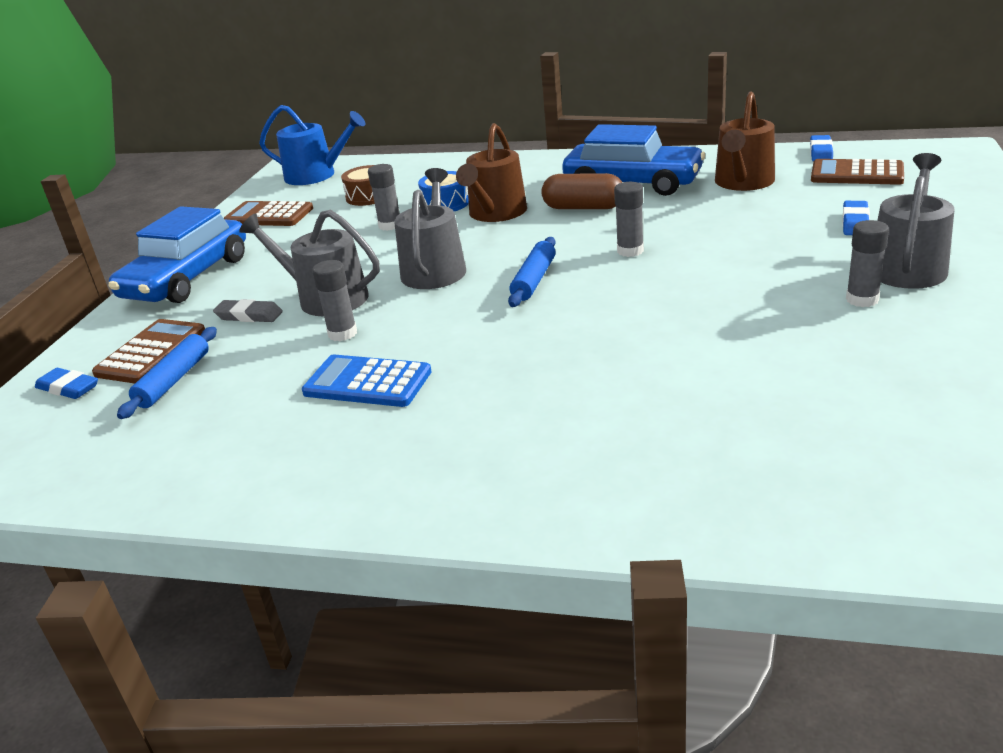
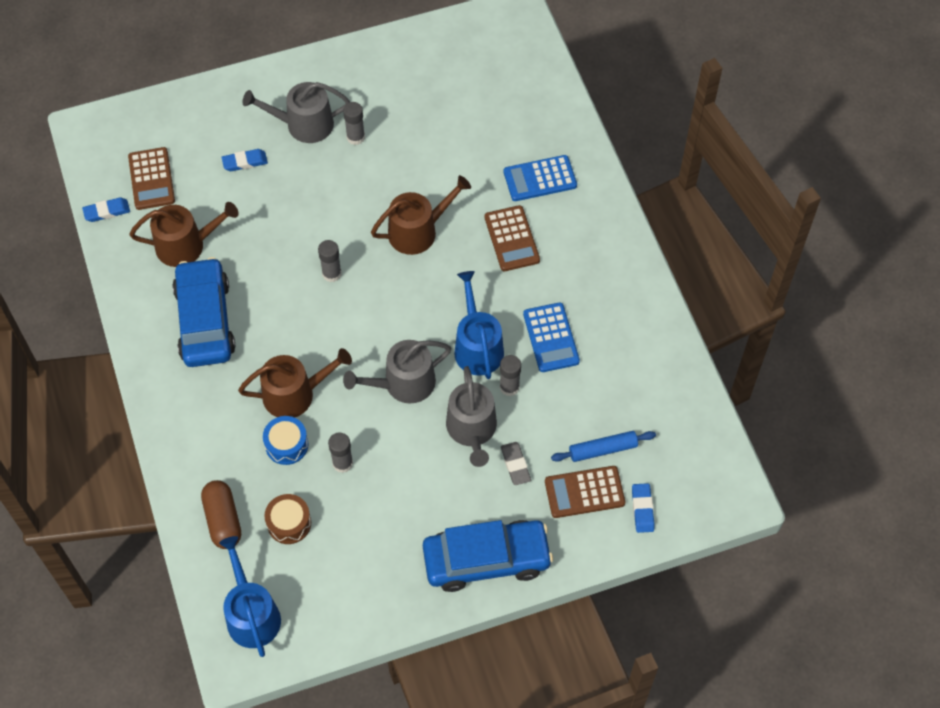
camera: 125 degrees left, 30 degrees up
brown calculator [224,201,313,226] -> brown calculator moved to [485,205,540,271]
blue rolling pin [508,237,556,307] -> none
brown capsule [542,173,622,209] -> brown capsule moved to [201,480,241,549]
none -> brown watering can [371,175,471,255]
none -> blue watering can [454,271,504,379]
none -> blue calculator [504,155,577,201]

